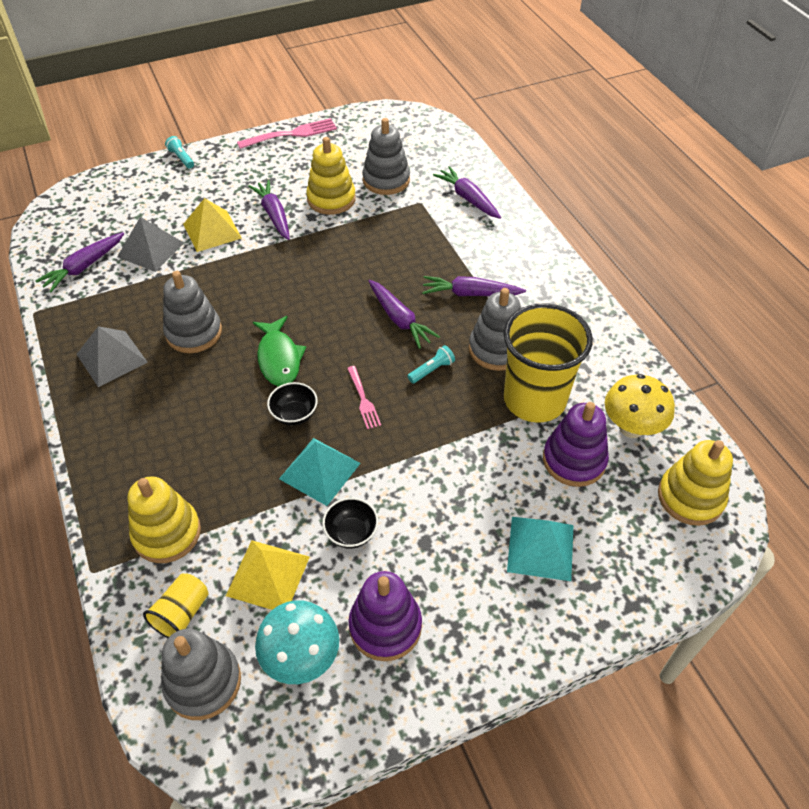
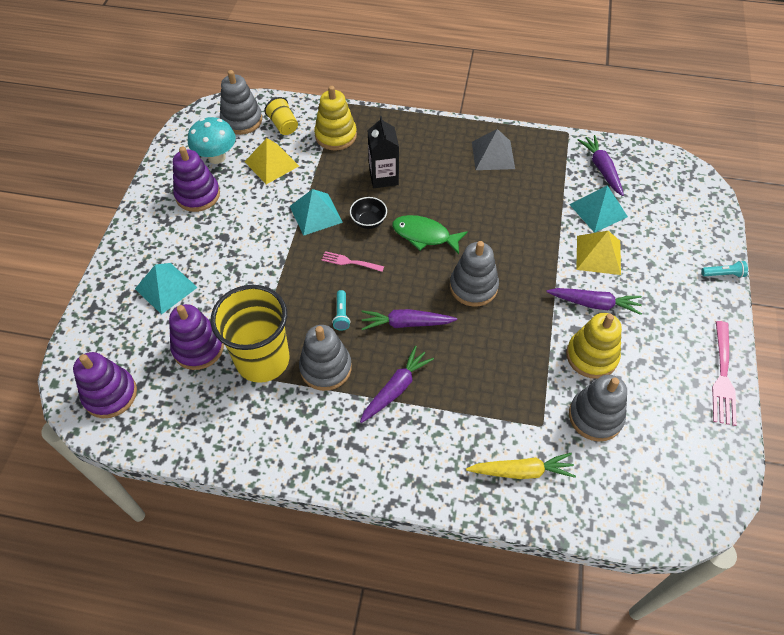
camera: 125 degrees right, 5 degrees up
grey pyramid [117,217,184,272] -> turquoise pyramid [569,185,628,233]
grey stacking toy [163,271,222,353] -> grey stacking toy moved to [450,241,499,307]
black bowl [322,498,378,549] -> none
purple carrot [433,166,501,219] -> yellow carrot [466,453,576,479]
yellow mushroom [605,374,675,438] -> none
yellow stacking toy [658,440,733,526] -> purple stacking toy [73,352,137,418]
none -> black carton [367,116,399,188]

